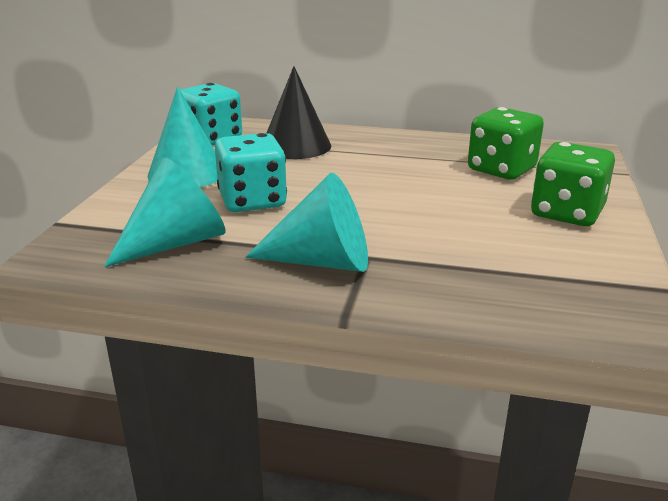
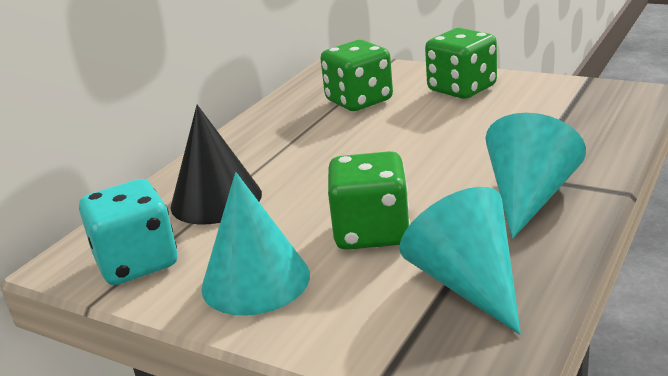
camera: 70 degrees left, 0 degrees up
turquoise dice [215,133,287,212] -> green dice [328,151,410,250]

